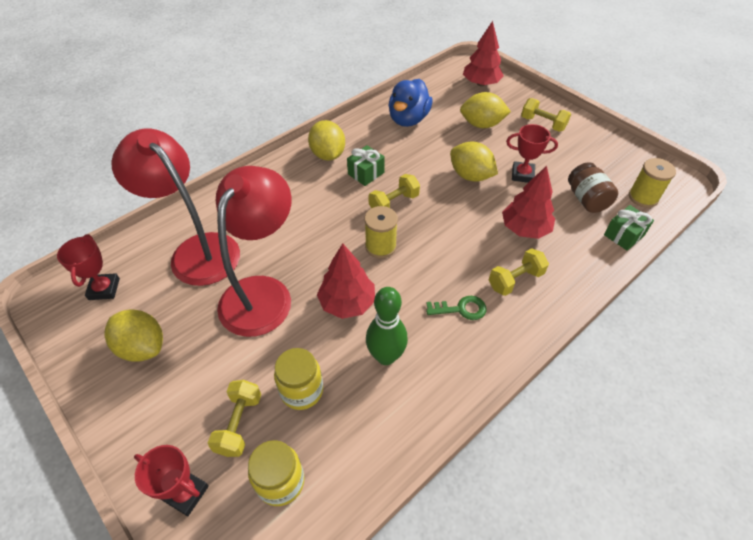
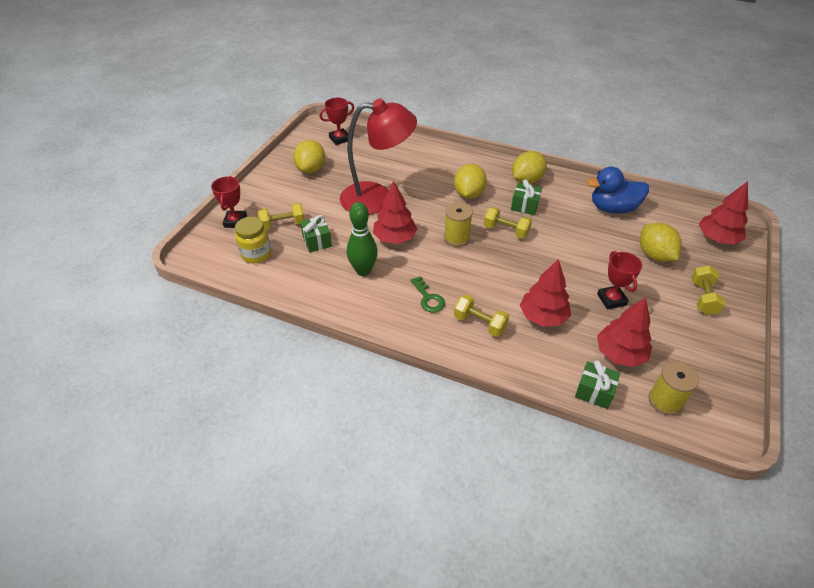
camera: 65 degrees right, 5 degrees down
red lamp [111,129,240,286] -> none
yellow jar [274,348,323,410] -> green gift [300,215,332,252]
yellow lemon [450,141,498,182] -> yellow lemon moved to [454,164,487,199]
brown jar [568,162,618,213] -> red tree [597,297,652,367]

